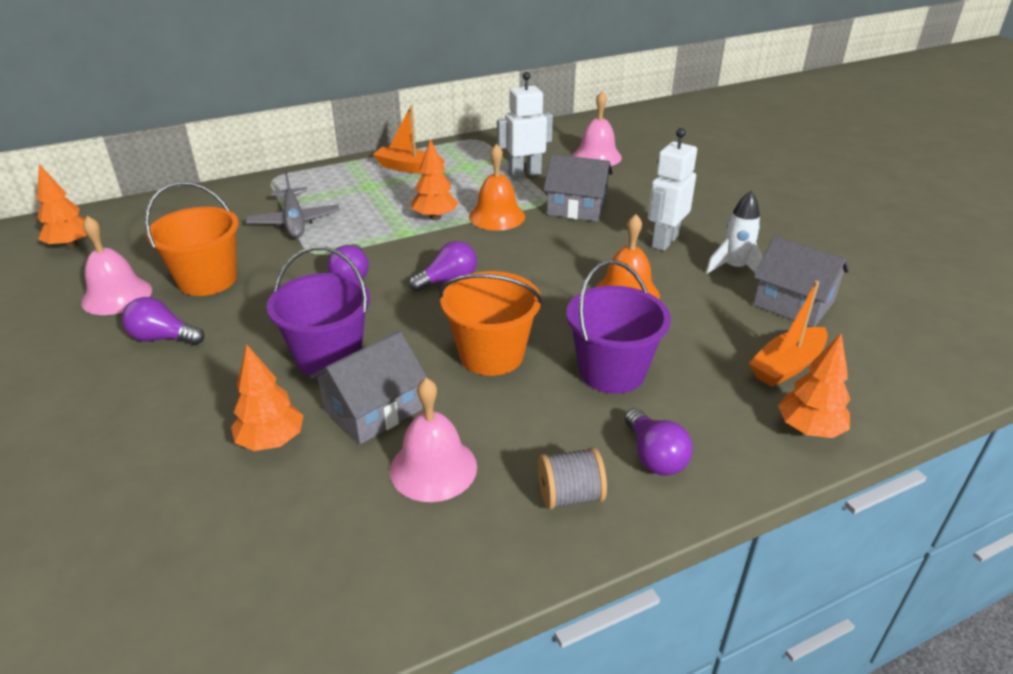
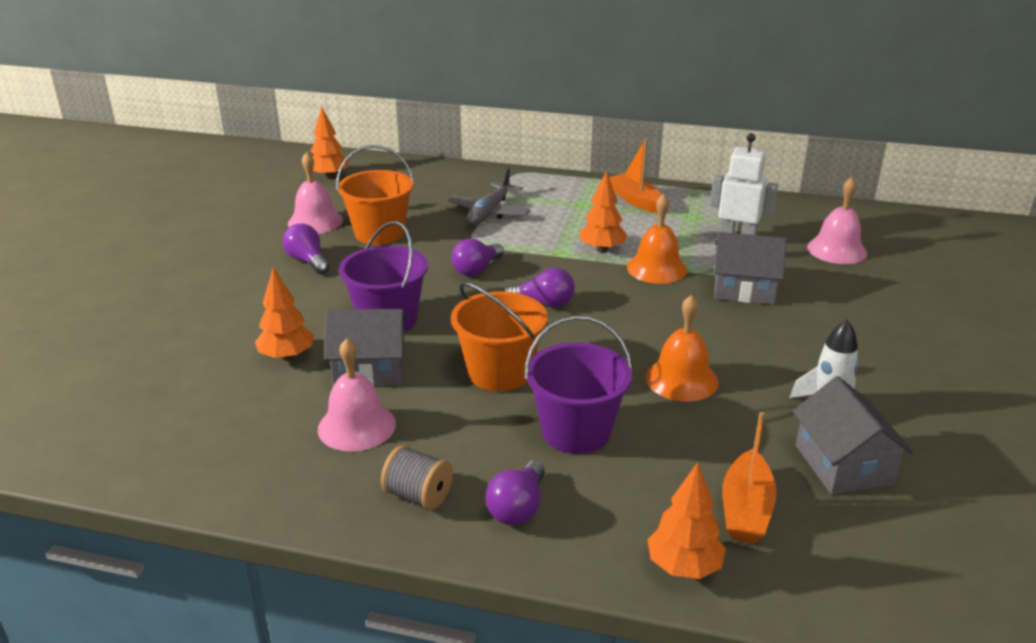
camera: 40 degrees right, 5 degrees down
grey house [543,154,613,222] -> grey house turned 45 degrees counterclockwise [714,232,787,305]
white robot [648,128,697,251] -> none
orange boat [749,281,828,387] -> orange boat turned 75 degrees counterclockwise [722,412,777,543]

